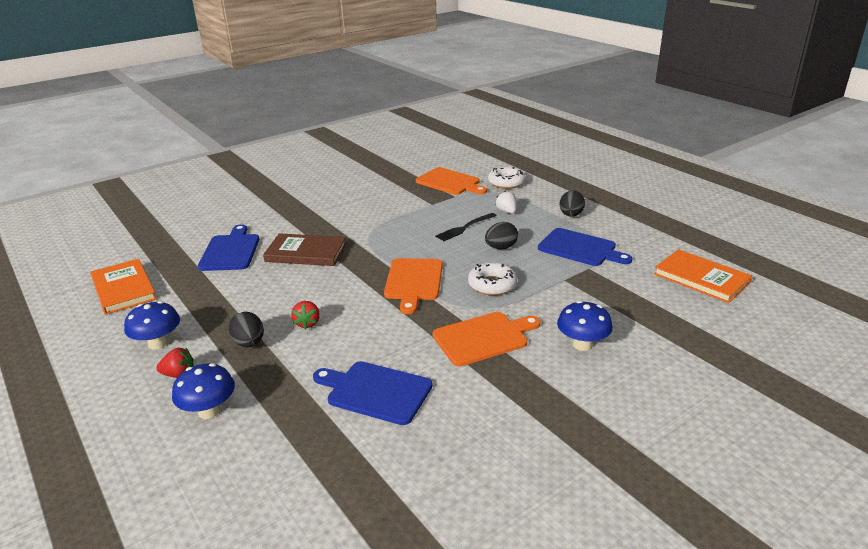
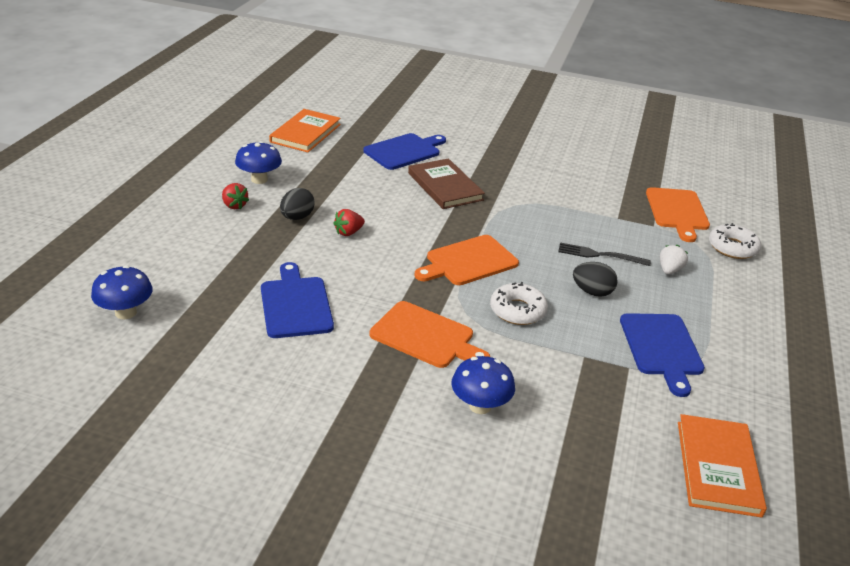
camera: 50 degrees right, 5 degrees up
blue mushroom [172,363,235,419] -> blue mushroom moved to [91,265,153,319]
black egg [559,191,585,217] -> none

